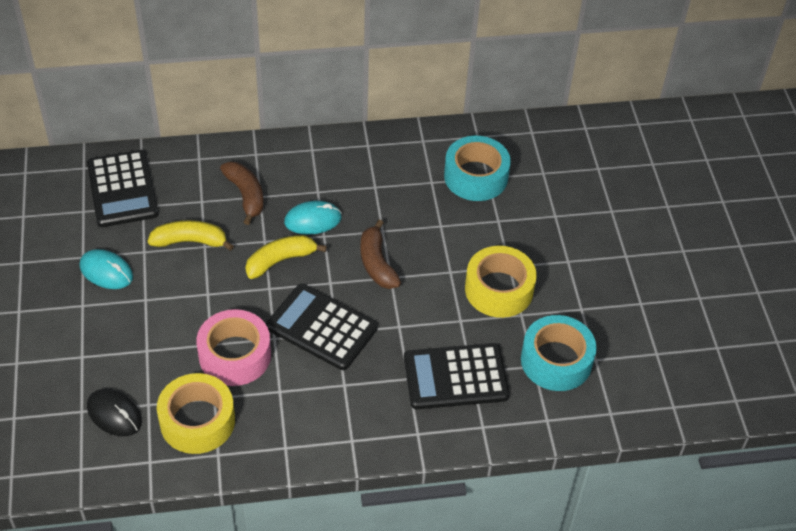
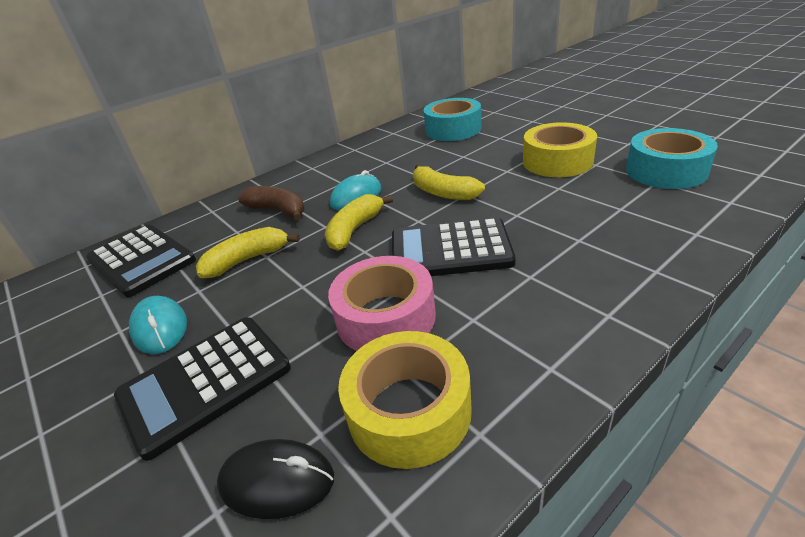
camera: 25 degrees left, 15 degrees down
turquoise mouse [80,249,133,289] -> turquoise mouse turned 60 degrees clockwise [129,296,187,354]
brown banana [360,219,401,289] -> yellow banana [413,164,485,200]
black calculator [404,343,510,409] -> black calculator moved to [114,317,291,461]

